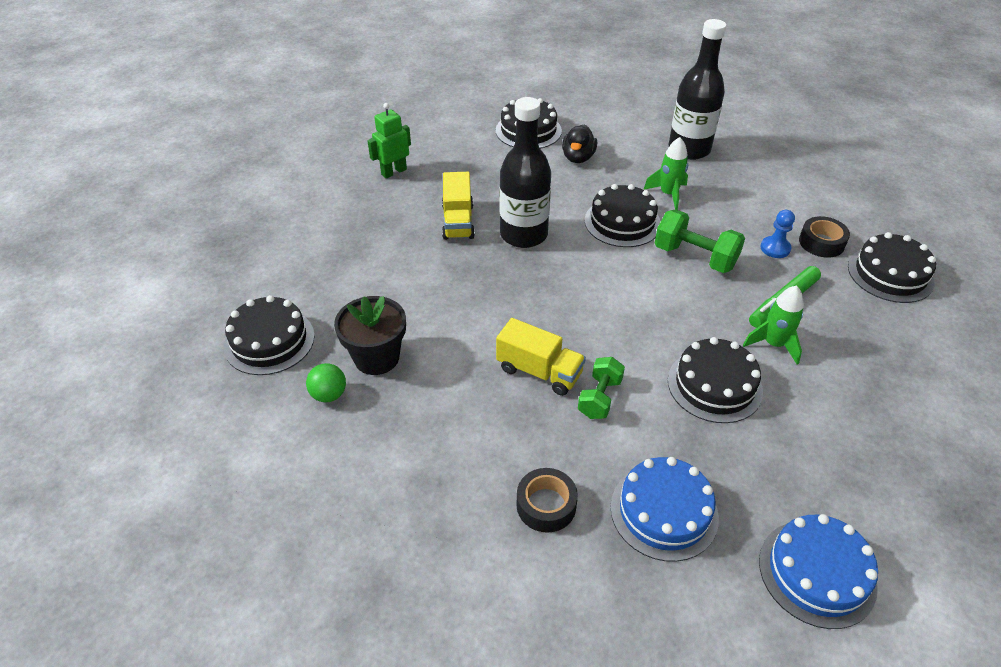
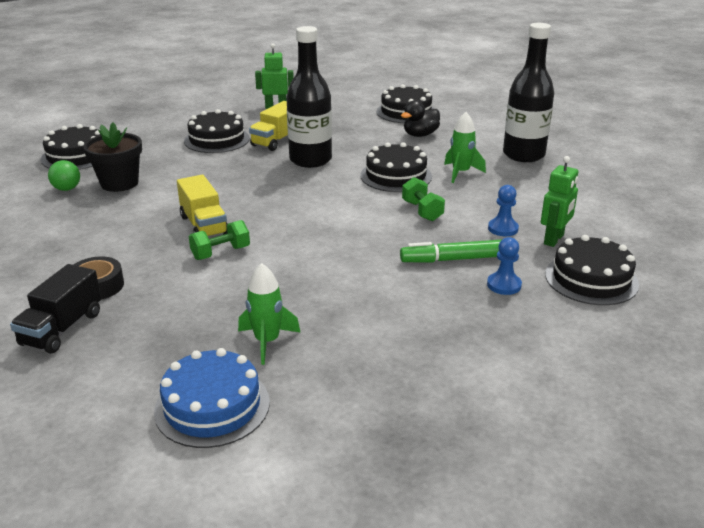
camera: 35 degrees right, 15 degrees down
blue cake [611,457,719,562] -> none
green dumbbell [655,210,745,273] -> green dumbbell [402,177,445,221], size x0.65
black cake [668,337,763,423] -> black cake moved to [184,109,250,153]
green rocket [743,286,804,365] -> green rocket moved to [238,263,300,365]
black tape [799,216,850,258] -> green robot [541,156,578,247]
none -> black truck [10,264,101,354]
none -> blue pawn [487,237,522,295]

